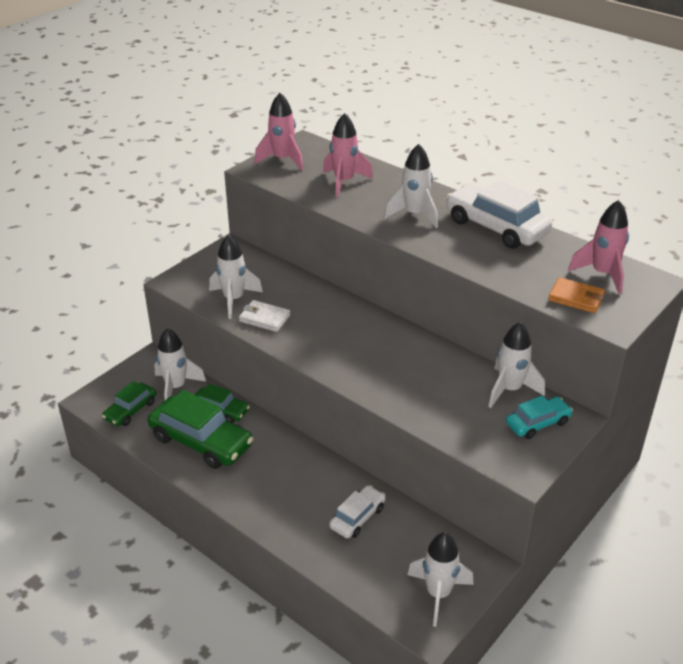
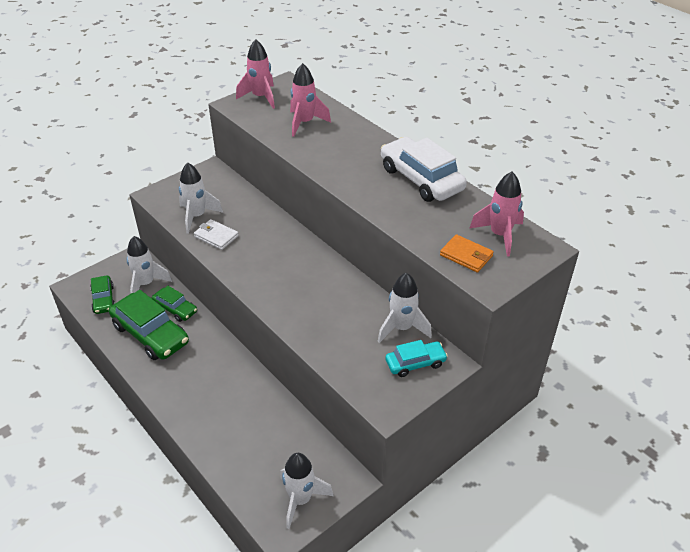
camera: 10 degrees right, 5 degrees up
green car [102,381,156,426] -> green car turned 60 degrees counterclockwise [90,275,115,314]
white car [329,485,386,538] -> none
white rocket [384,144,438,228] -> none

